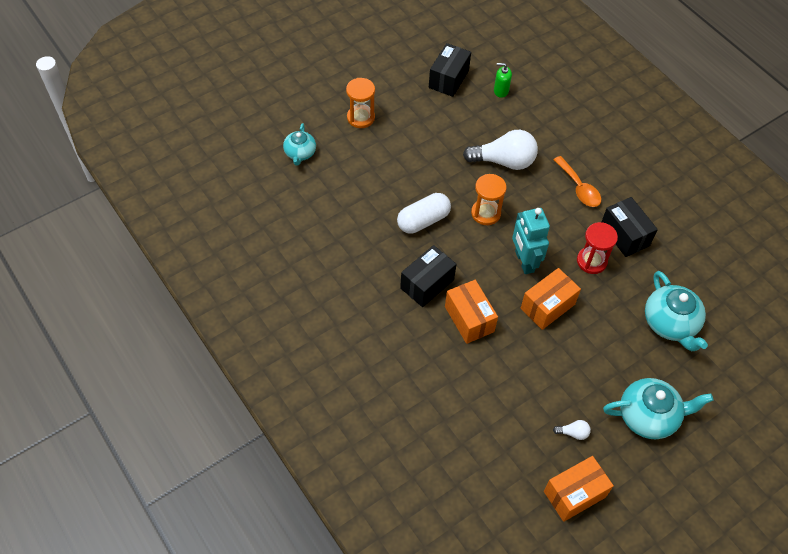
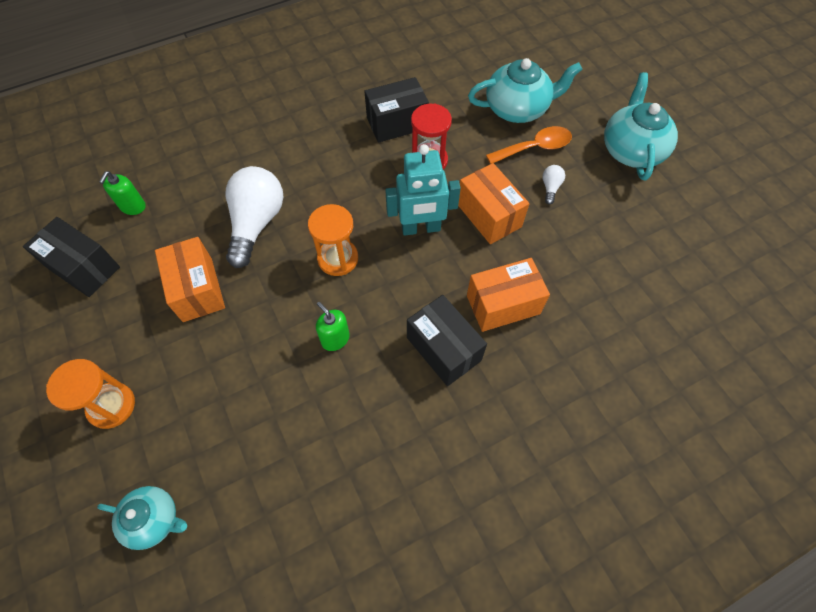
camera: 80 degrees left, 5 degrees up
white capsule [397,193,451,234] -> green soap dispenser [316,302,350,351]
orange box [544,456,614,522] -> orange box moved to [155,237,225,322]
white light bulb [553,420,591,440] -> white light bulb moved to [542,165,565,205]
orange spoon [554,156,601,207] -> orange spoon moved to [486,126,572,164]

